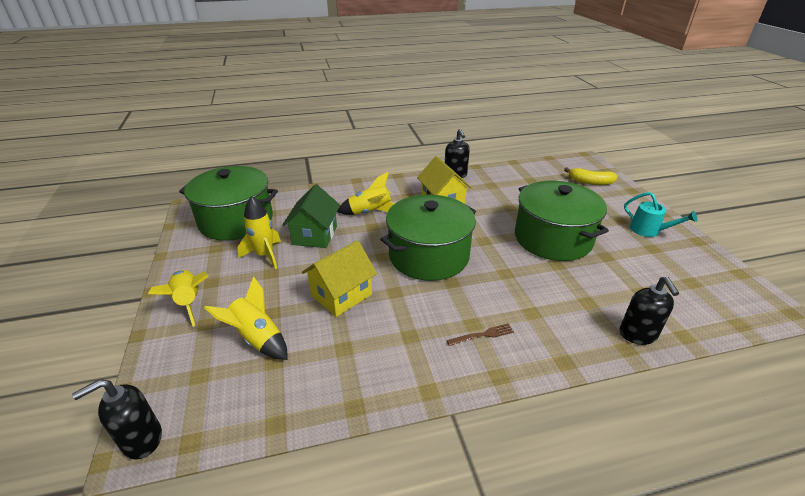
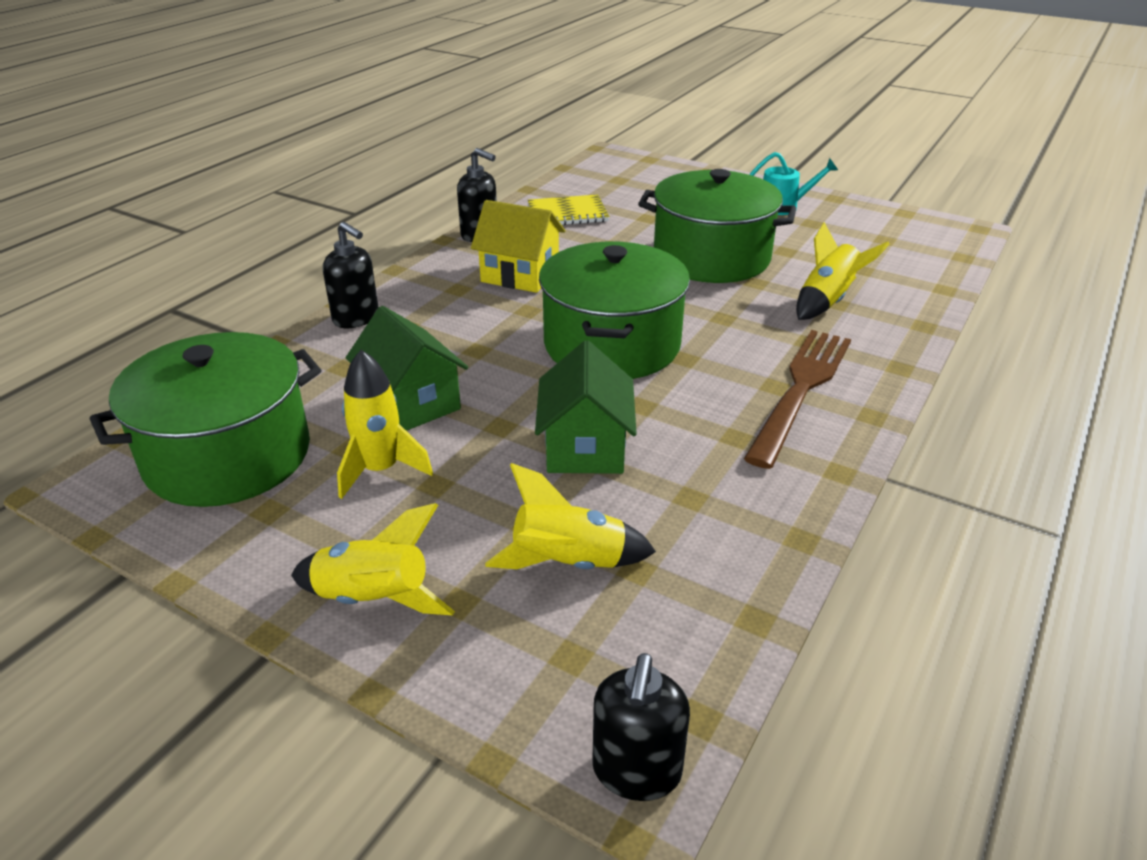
camera: 45 degrees left, 0 degrees up
yellow house [302,240,377,317] -> green house [535,340,637,474]
yellow rocket [337,172,394,215] -> yellow rocket moved to [796,222,890,320]
brown fork [447,324,514,346] -> brown fork [744,330,851,469], size x2.43
yellow banana [564,167,618,185] -> none
black soap dispenser [620,277,679,345] -> black soap dispenser moved to [323,222,378,328]
none -> yellow notebook [528,194,609,225]

